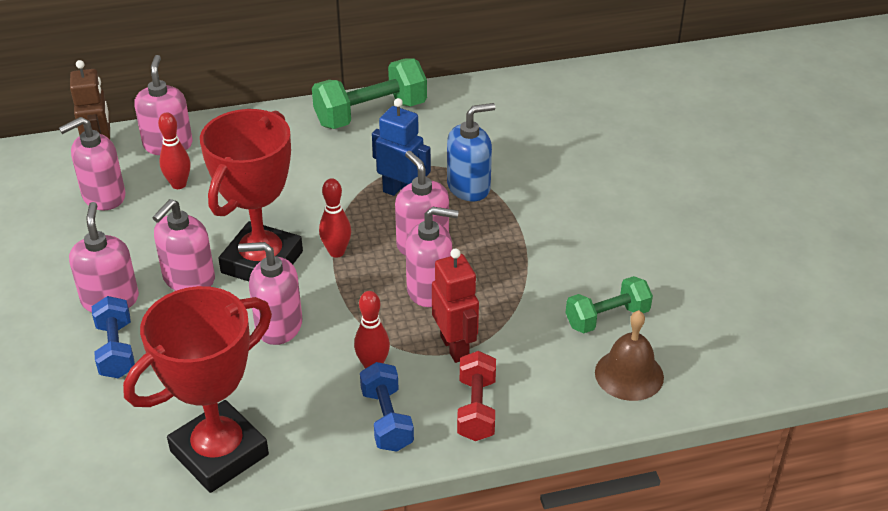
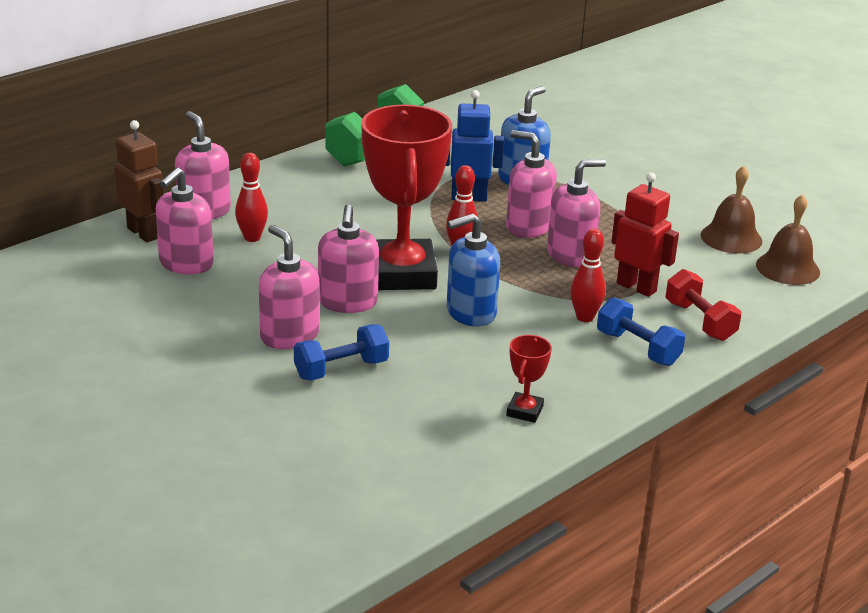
camera: 30 degrees left, 10 degrees down
blue dumbbell [92,296,135,379] -> blue dumbbell turned 75 degrees counterclockwise [294,324,389,381]
red trophy [123,286,272,493] -> red trophy [506,335,552,423], size x0.41
pink soap dispenser [238,242,302,345] -> blue soap dispenser [447,213,500,327]
green dumbbell [566,276,653,333] -> brown bell [701,166,763,254]

